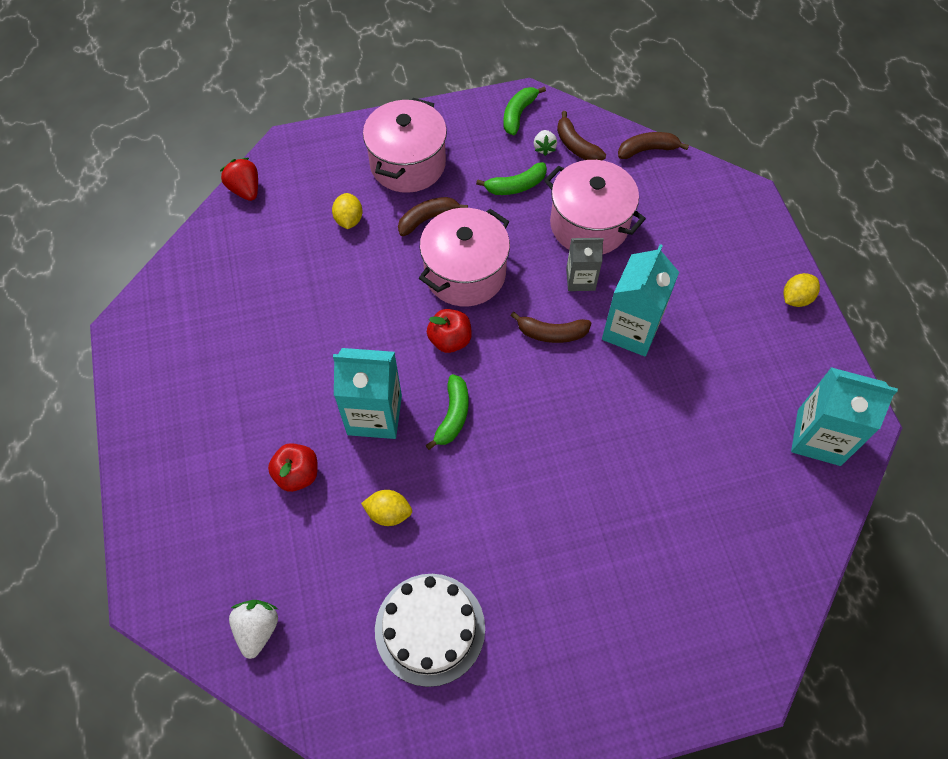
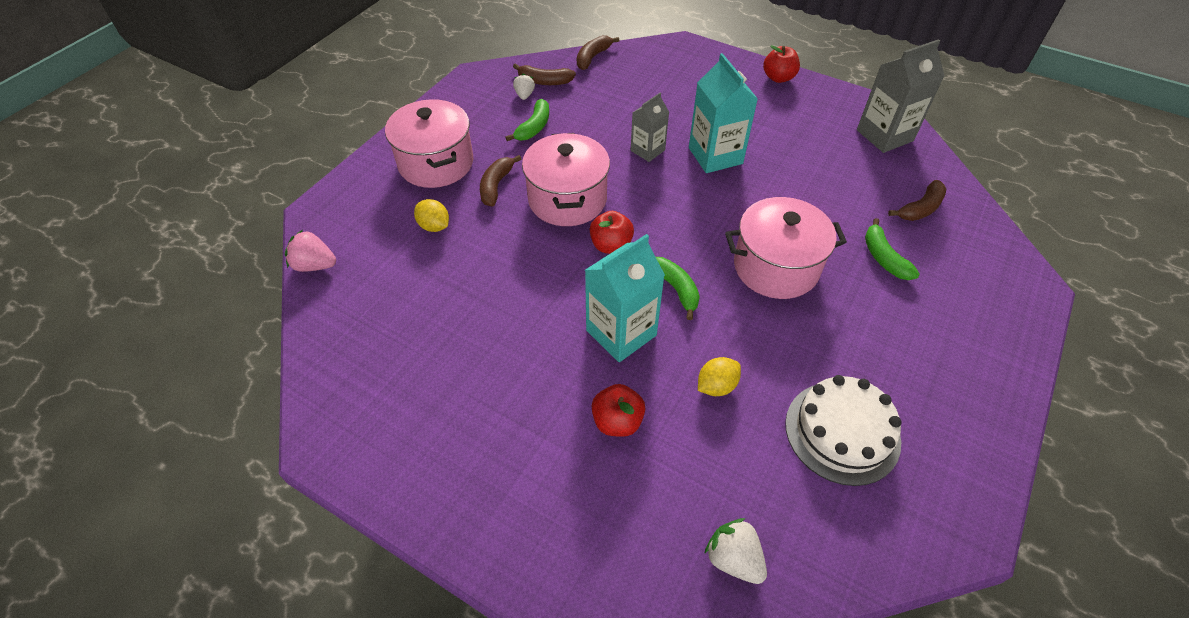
camera: 45 degrees left, 10 degrees down
red strawberry [220,158,258,201] -> pink strawberry [285,230,336,272]
green banana [503,87,546,135] -> green banana moved to [865,218,920,280]
brown banana [510,312,591,343] -> brown banana moved to [888,180,946,221]
white strawberry [534,130,557,156] -> white strawberry turned 135 degrees counterclockwise [513,74,535,100]
pink pot [544,160,646,254] -> pink pot moved to [725,197,847,299]
yellow lemon [783,273,820,307] -> red apple [763,45,800,83]
turquoise carton [791,367,898,466] -> grey carton [857,39,945,153]

